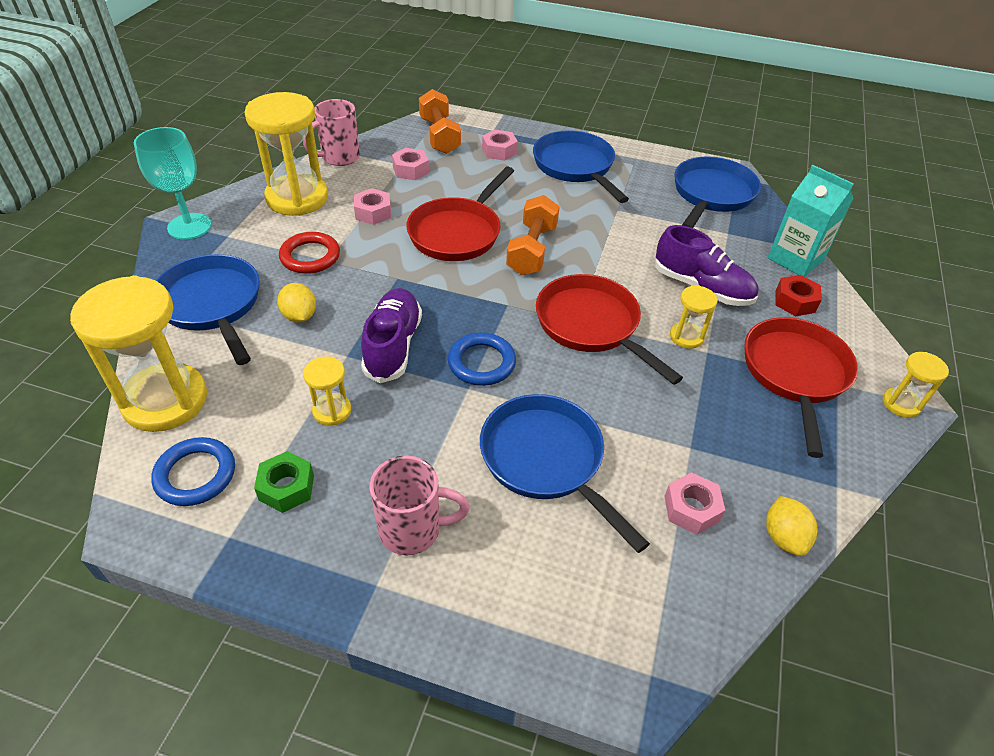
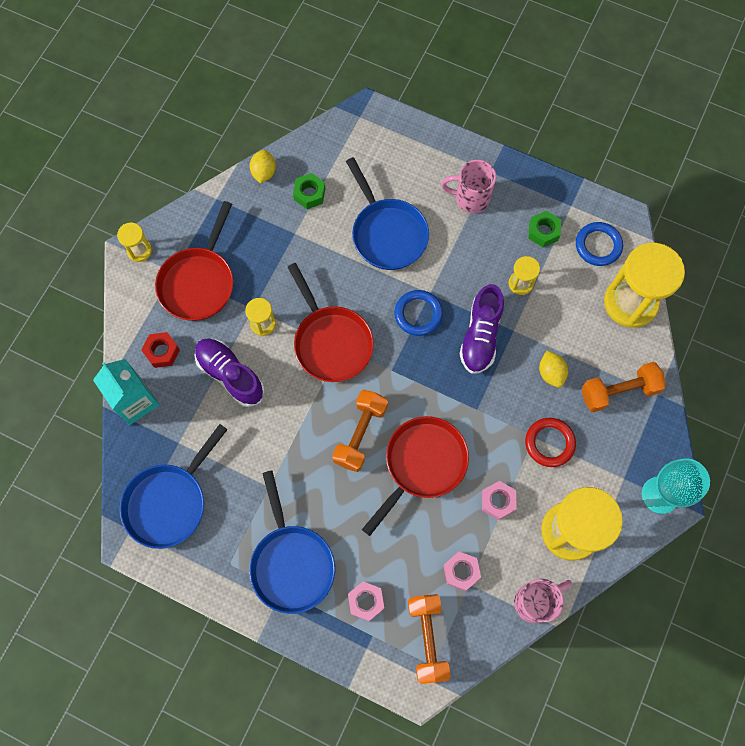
camera: 170 degrees left, 25 degrees up
blue pan [156,254,260,365] -> orange dumbbell [582,362,666,412]
pink nut [664,472,725,535] -> green nut [293,173,325,209]

